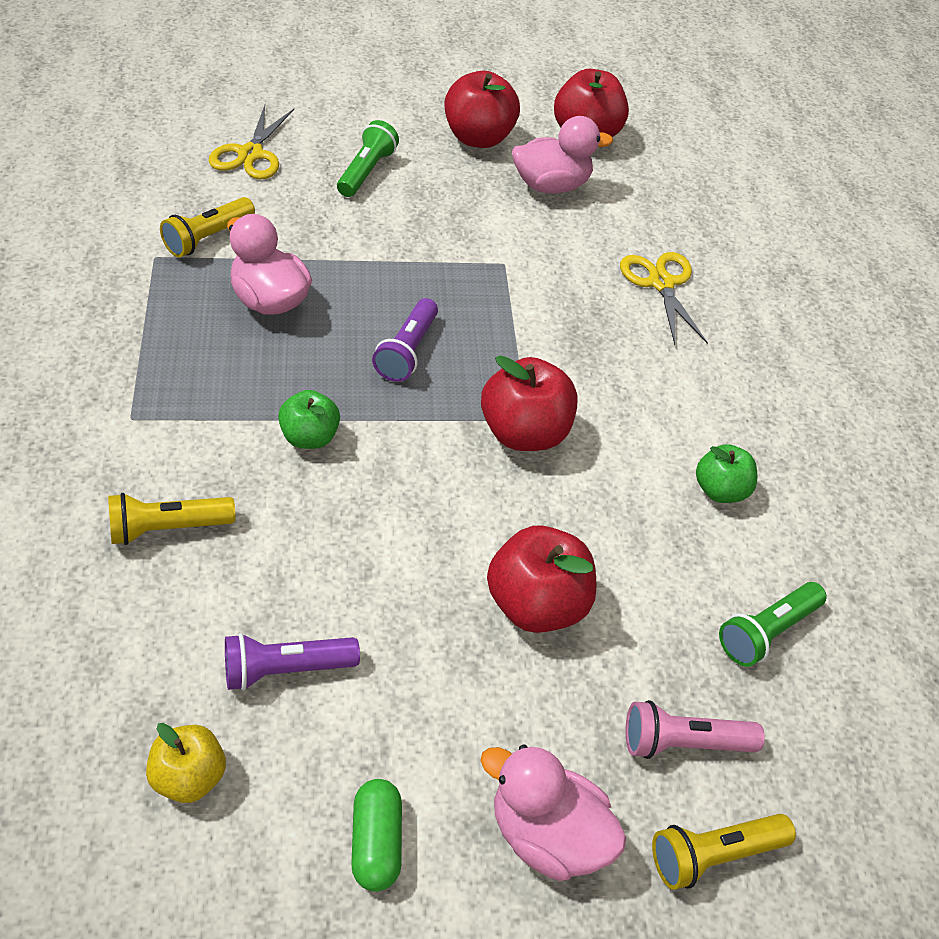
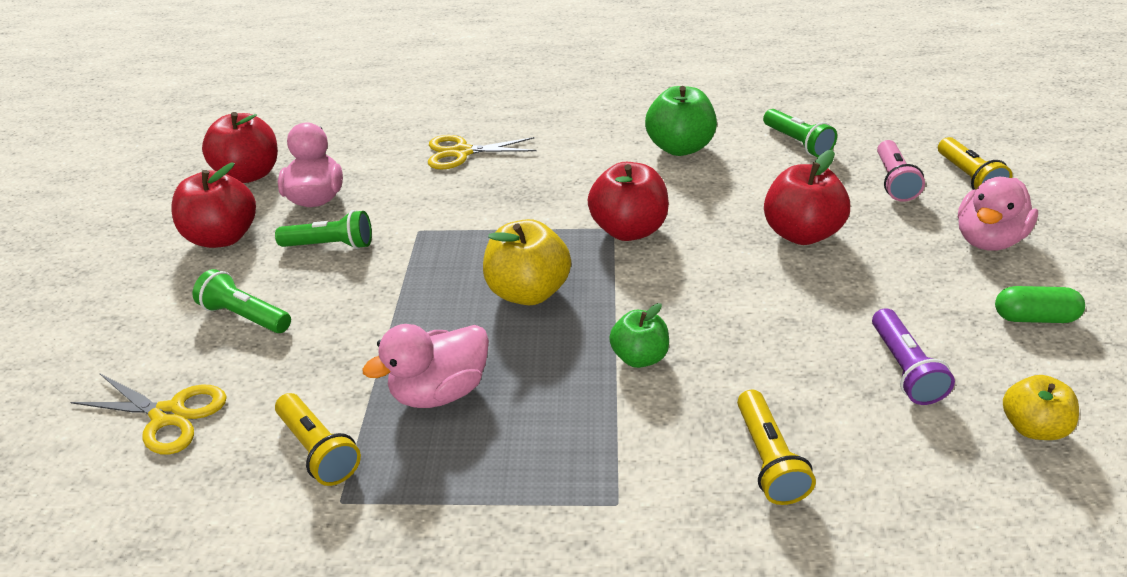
camera: 75 degrees left, 10 degrees down
purple flashlight [372,298,438,382] -> yellow apple [483,219,571,305]
green apple [696,444,757,503] -> green apple [645,86,717,156], size x1.61
none -> green flashlight [275,210,372,249]

